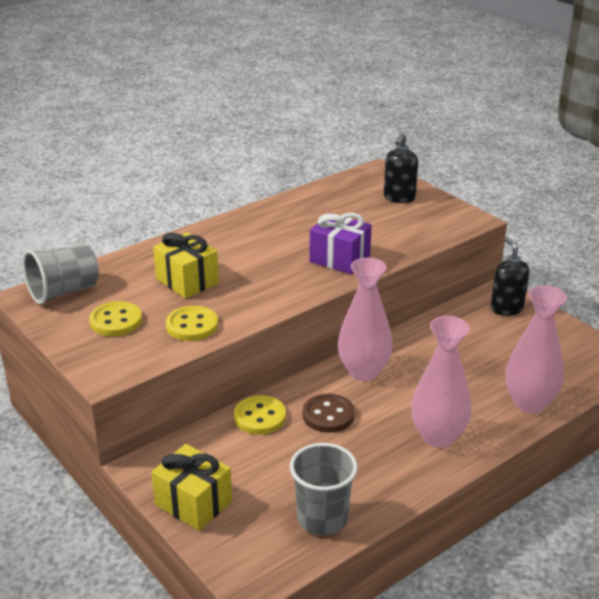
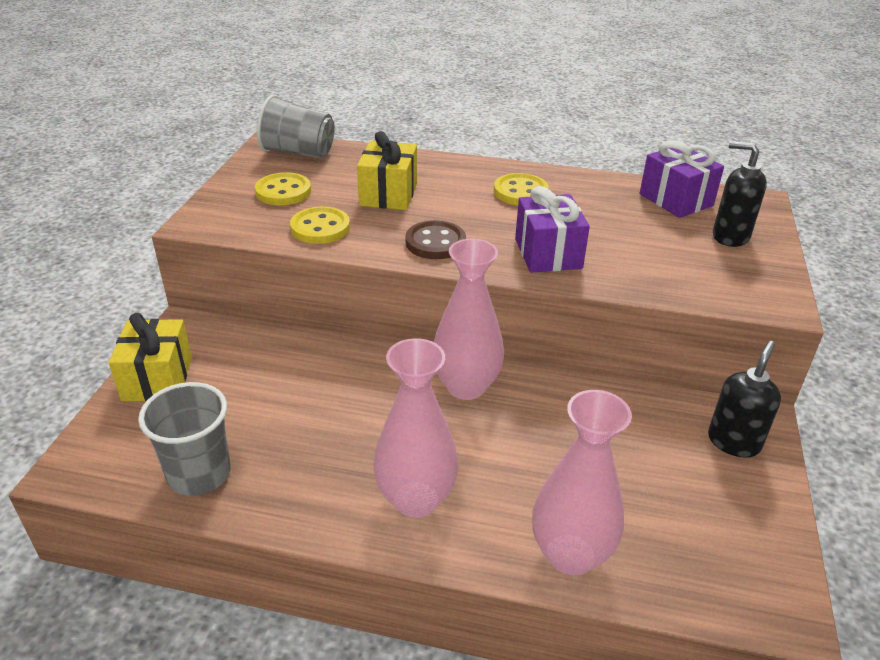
camera: 50 degrees right, 5 degrees up
yellow button [234,395,286,435] -> yellow button moved to [494,173,549,205]
brown button [303,394,355,433] -> brown button moved to [406,220,466,259]
black soap dispenser [384,133,418,203] -> black soap dispenser turned 45 degrees clockwise [713,141,767,247]
none -> purple gift [640,140,724,218]

